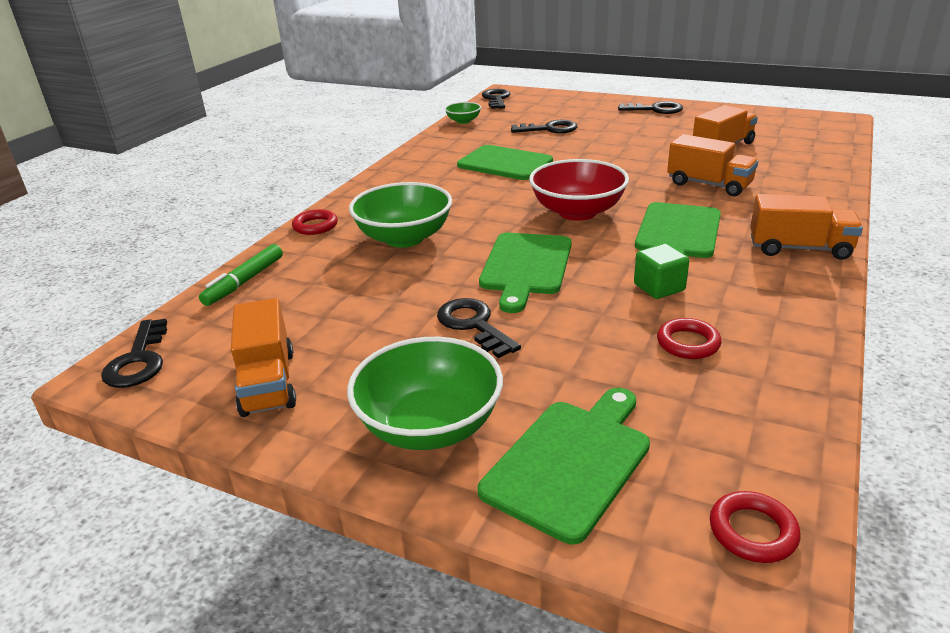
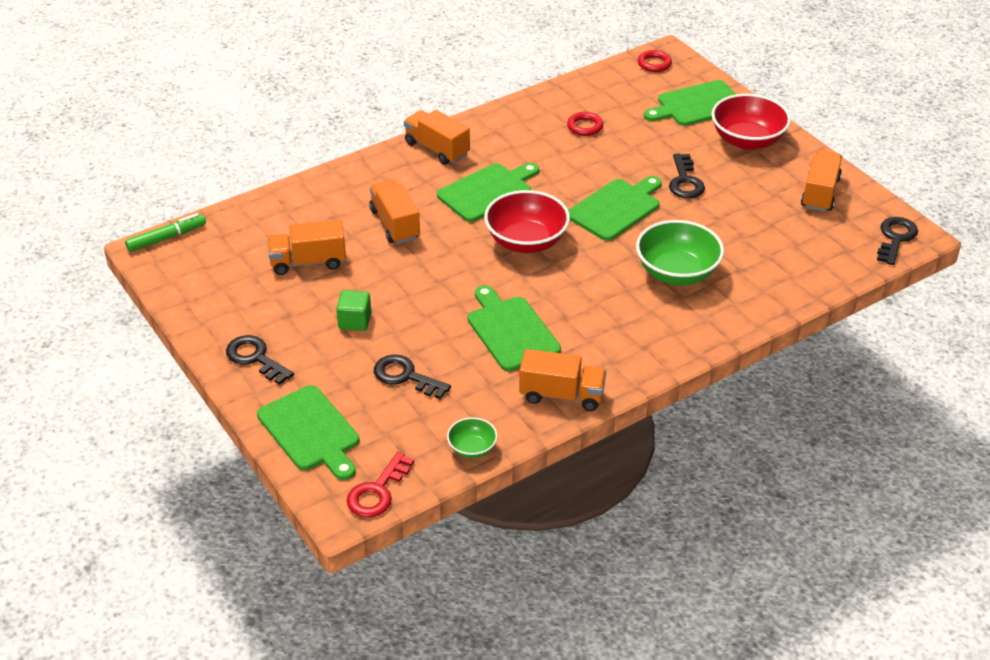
camera: 150 degrees left, 10 degrees up
green marker [199,244,283,306] -> green marker moved to [125,213,206,252]
red ring [292,209,338,235] -> none
green bowl [347,337,503,450] -> red bowl [711,94,791,150]
black key [482,89,510,109] -> red key [347,452,414,517]
green cube [634,244,689,299] -> green cube moved to [336,290,371,331]
none -> green cutting board [257,385,359,480]
none -> orange truck [519,349,606,411]

